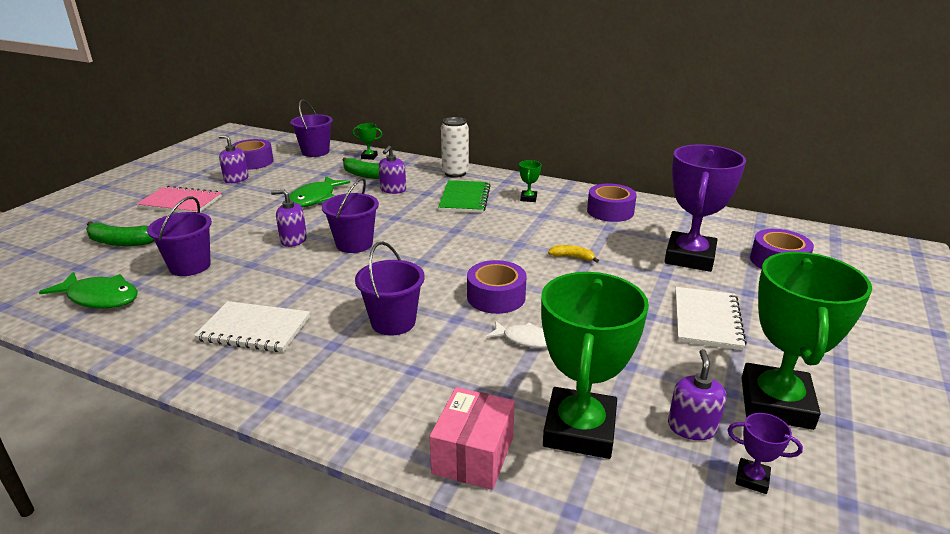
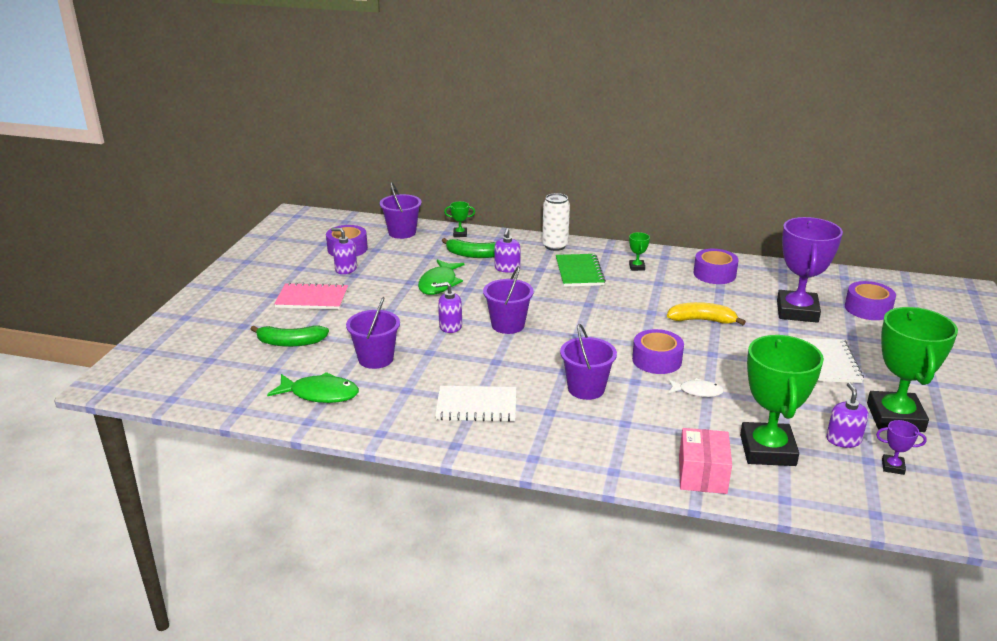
camera: 10 degrees left, 0 degrees up
yellow banana [548,245,599,263] -> yellow banana [667,302,746,325], size x1.73

